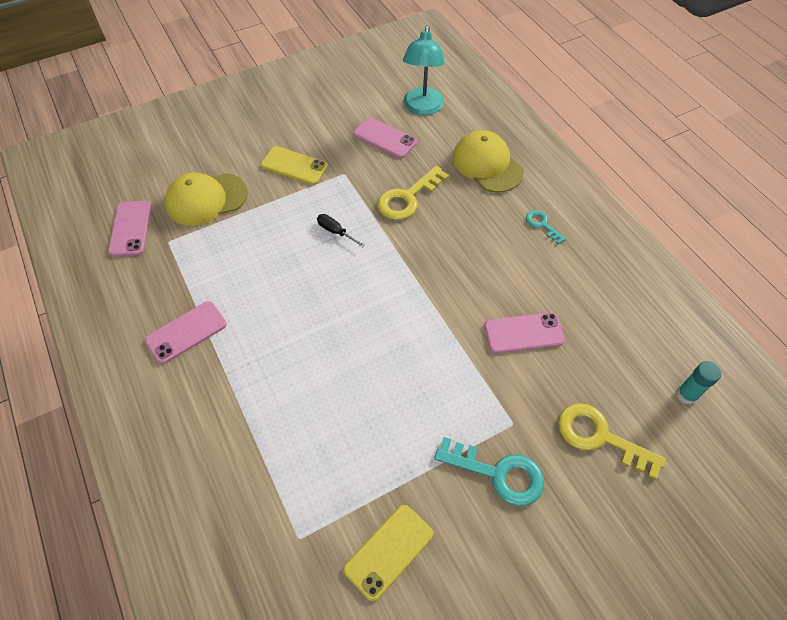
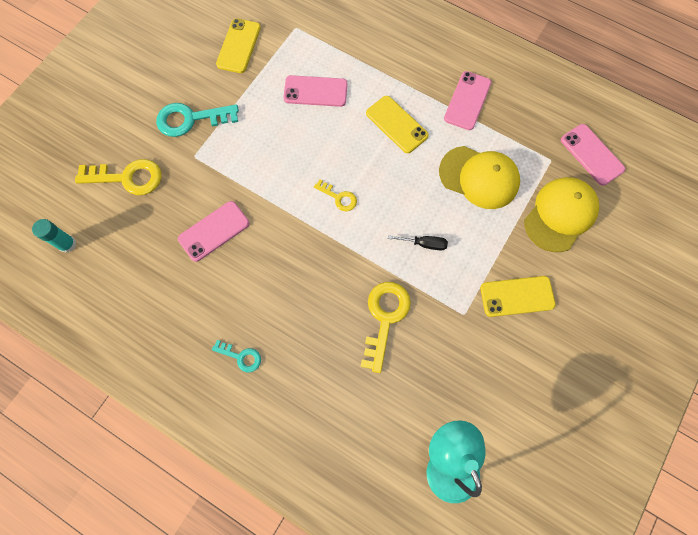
camera: 150 degrees right, 15 degrees up
pink phone [353,117,417,158] -> pink phone moved to [283,75,347,107]
yellow cap [453,130,524,193] -> yellow cap moved to [439,146,520,209]
none -> yellow key [314,180,357,211]
none -> yellow phone [366,96,429,153]

